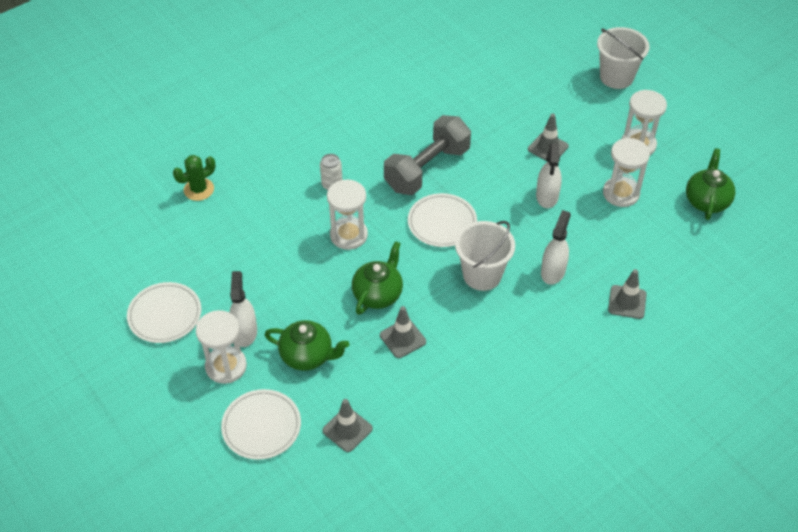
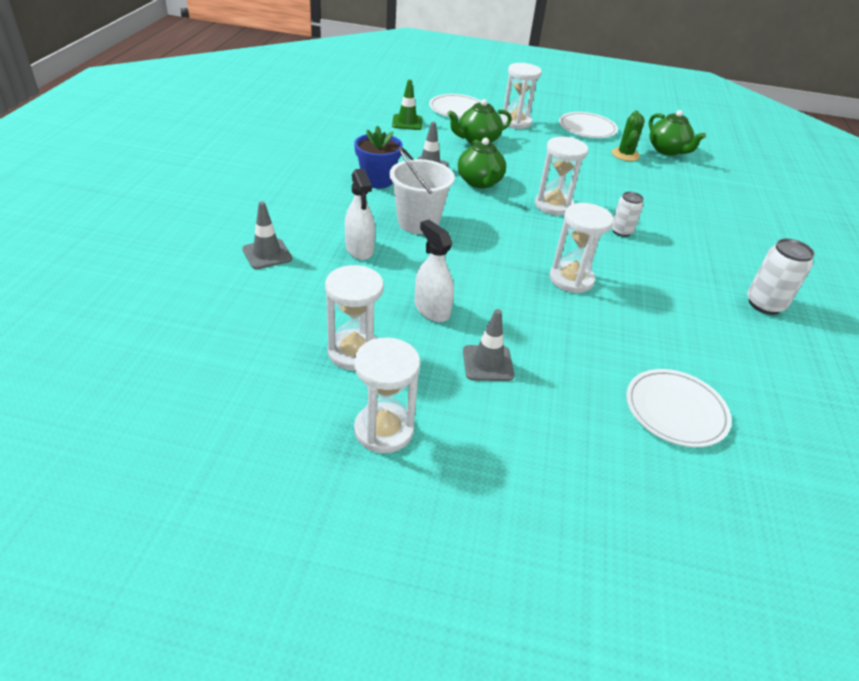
camera: 135 degrees right, 10 degrees down
green cactus [173,155,215,201] -> green cactus moved to [612,111,645,161]
white spray bottle [229,271,257,347] -> none
grey traffic cone [322,399,373,452] -> green traffic cone [392,79,423,130]
grey dumbbell [384,115,471,195] -> white hourglass [550,203,614,293]
white plate [408,193,477,247] -> white plate moved to [626,369,732,447]
white bucket [597,27,650,89] -> none
green teapot [686,148,735,220] -> green teapot moved to [649,110,706,156]
none -> blue flower pot [354,126,403,189]
none -> white can [747,239,815,315]

